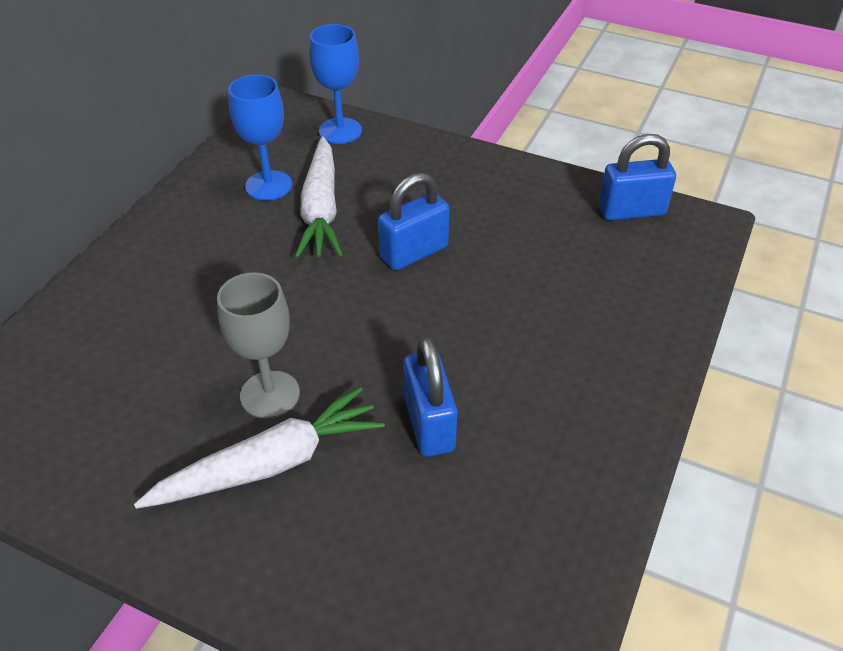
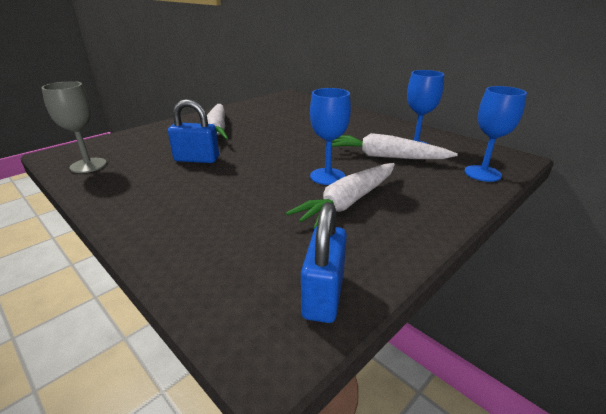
camera: 110 degrees right, 15 degrees down
grey goblet [217,272,300,419] -> grey goblet moved to [42,81,107,173]
blue padlock [378,173,450,271] -> blue goblet [310,88,351,185]
none -> white carrot [286,163,395,229]

